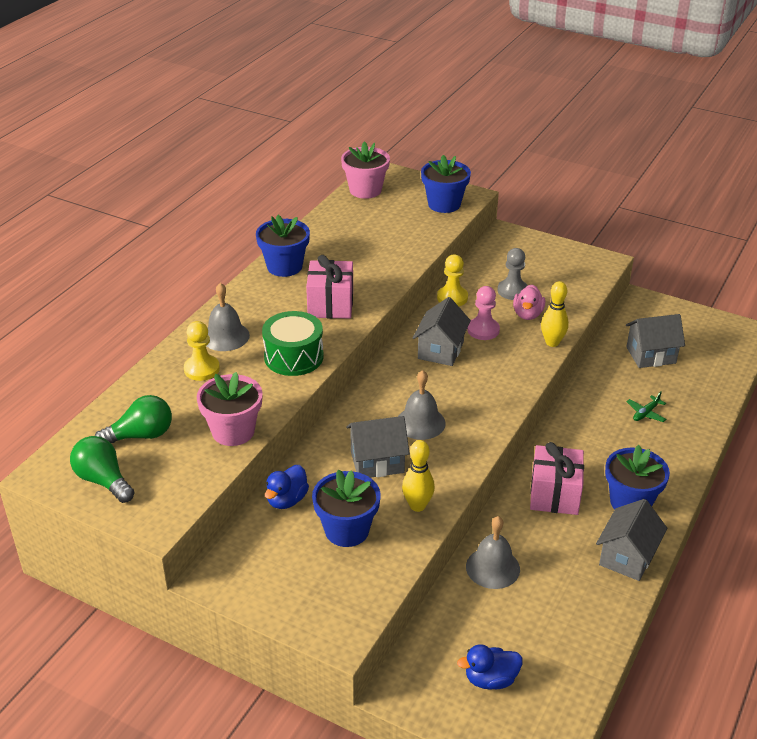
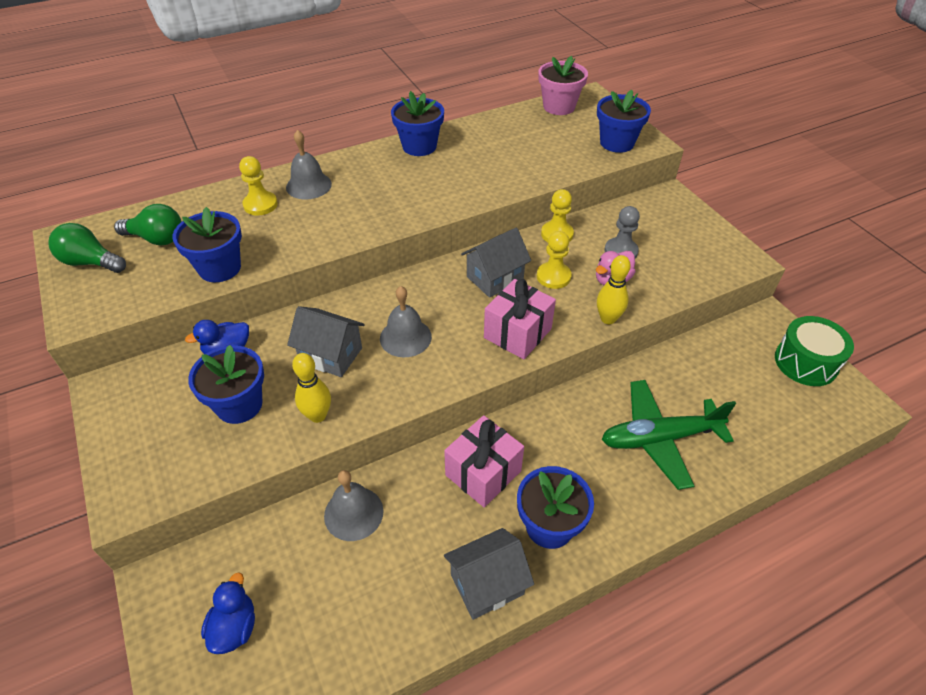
camera: 35 degrees right, 10 degrees up
green light bulb [70,436,135,503] -> green light bulb turned 60 degrees counterclockwise [49,223,126,273]
pink flower pot [197,372,263,446] -> blue flower pot [173,207,242,282]
green drum [262,311,324,376] -> green drum moved to [775,316,854,386]
pink gift [306,255,353,319] -> pink gift moved to [484,279,556,359]
blue duck [457,644,523,690] -> blue duck turned 75 degrees clockwise [201,572,255,654]
pink pawn [467,286,500,340] -> yellow pawn [537,231,572,289]
grey house [626,314,685,368] -> none
green plane [627,392,666,422] -> green plane [602,380,736,490], size x2.50

